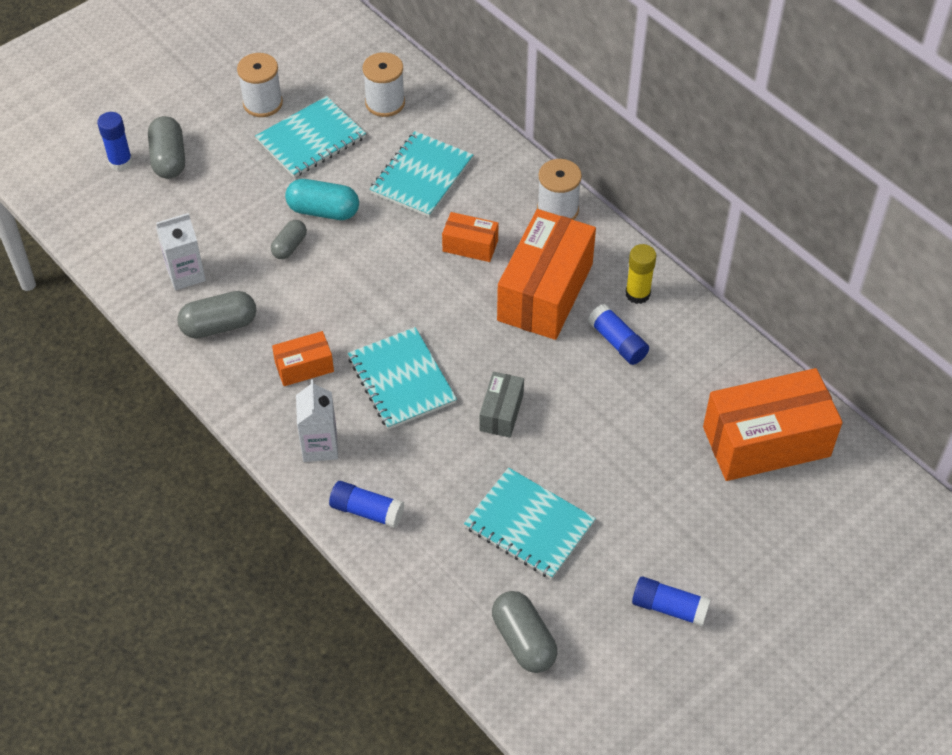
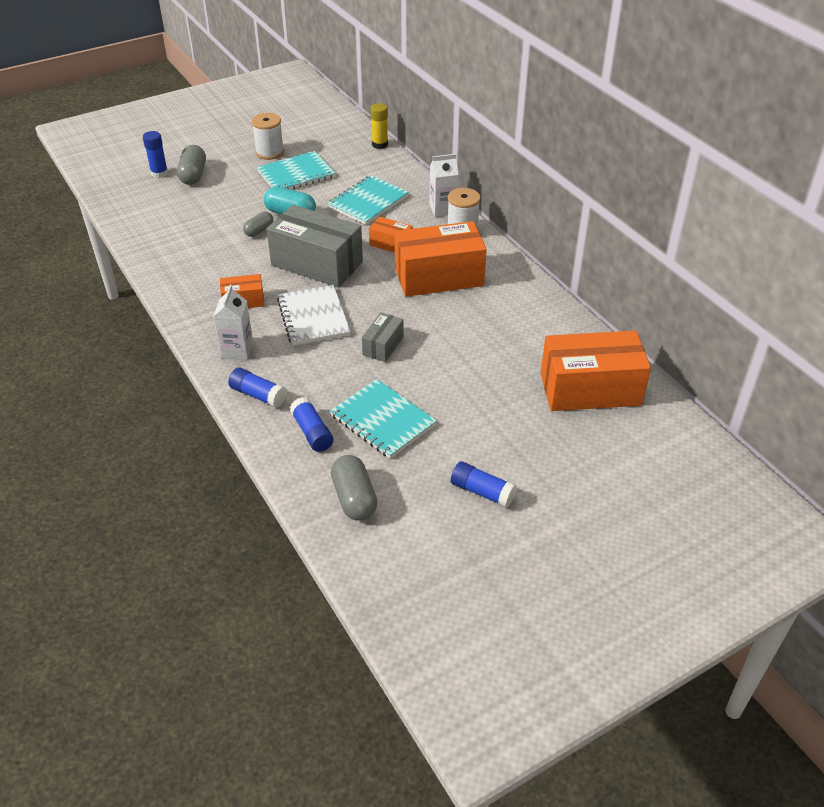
camera: 10 degrees right, 10 degrees down
white carton [156,213,206,290] -> white carton moved to [430,154,459,217]
grey capsule [177,291,256,339] -> none
turquoise notebook [348,327,457,430] -> white notebook [277,285,351,346]
white spool [363,52,405,117] -> none
orange box [497,209,596,340] -> orange box turned 45 degrees clockwise [395,221,487,297]
blue glue stick [588,304,649,365] -> blue glue stick moved to [290,397,334,452]
yellow glue stick [625,244,657,304] -> yellow glue stick moved to [370,103,388,149]
none -> grey box [267,205,363,288]

